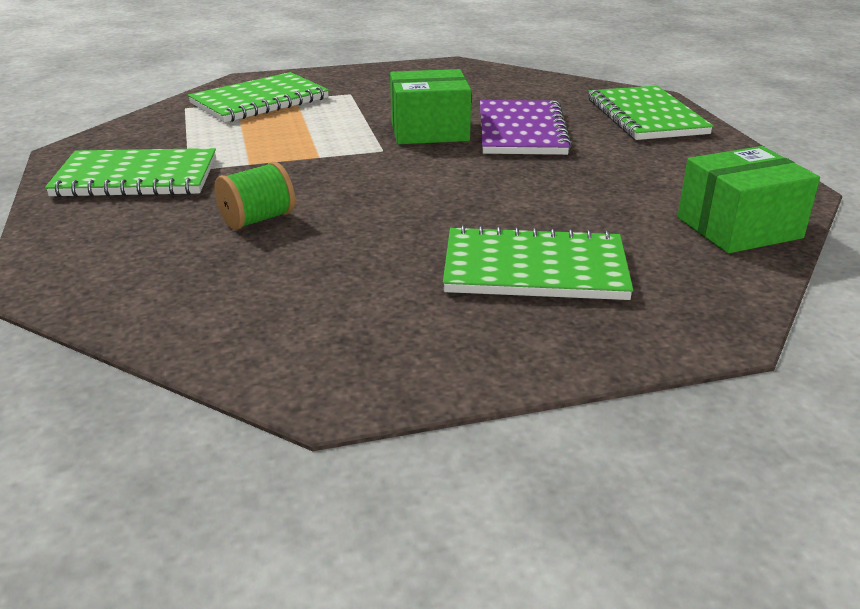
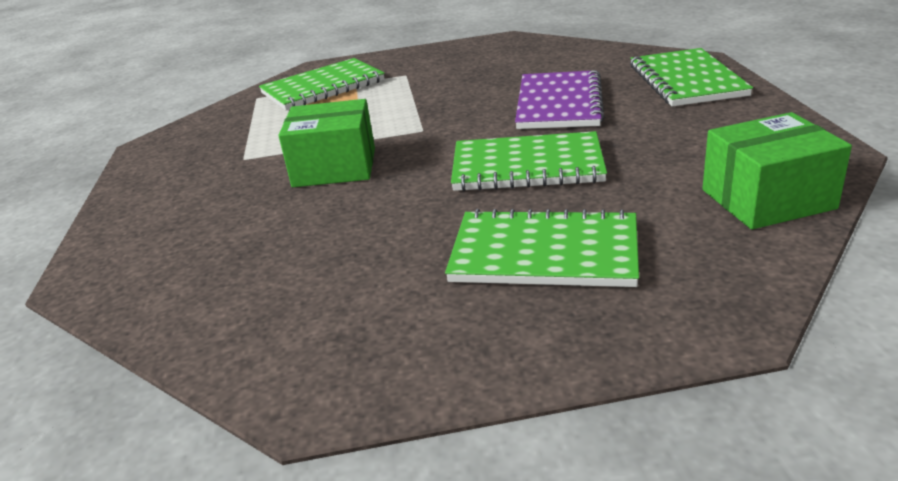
camera: 10 degrees right, 0 degrees up
green notebook [45,148,216,198] -> green notebook moved to [451,131,607,191]
green spool [214,162,295,230] -> none
green box [390,69,471,144] -> green box moved to [279,99,375,187]

